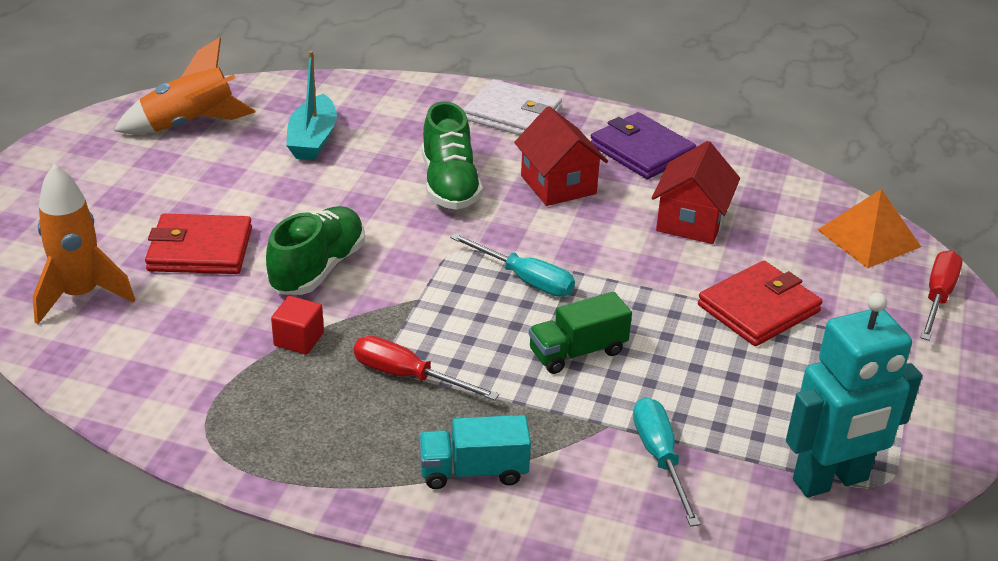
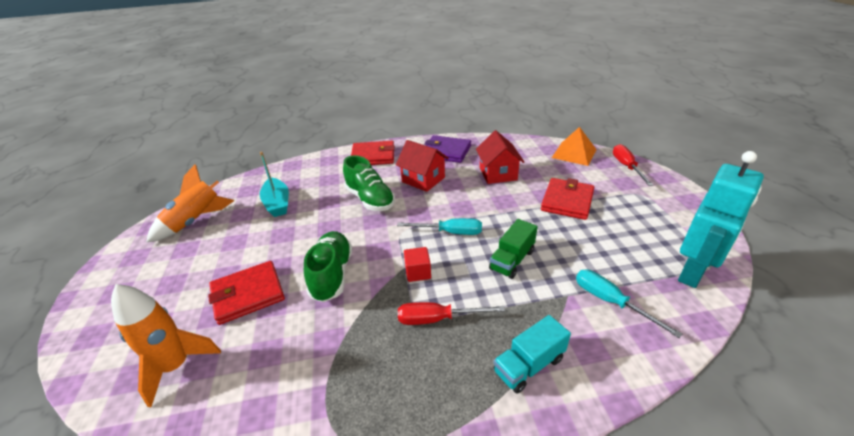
camera: 25 degrees left, 0 degrees up
red cube [271,296,324,355] -> red cube moved to [404,247,431,282]
white wallet [464,79,562,135] -> red wallet [351,141,395,165]

